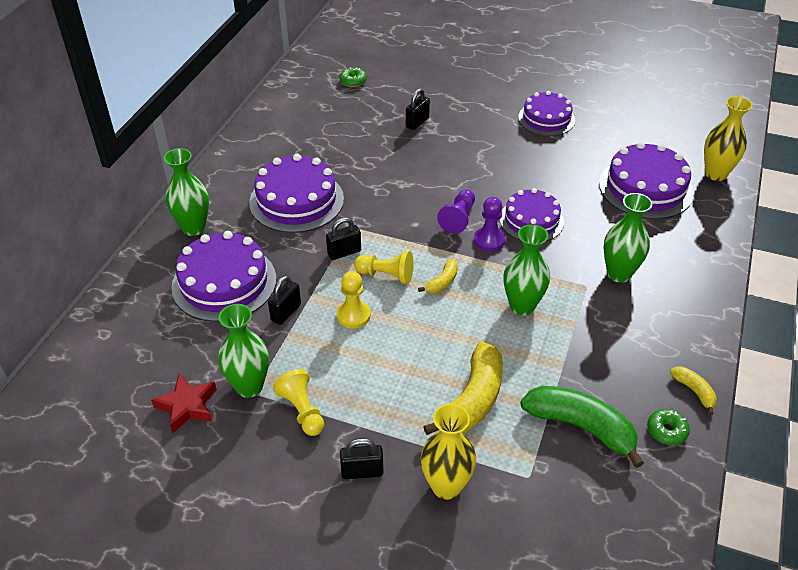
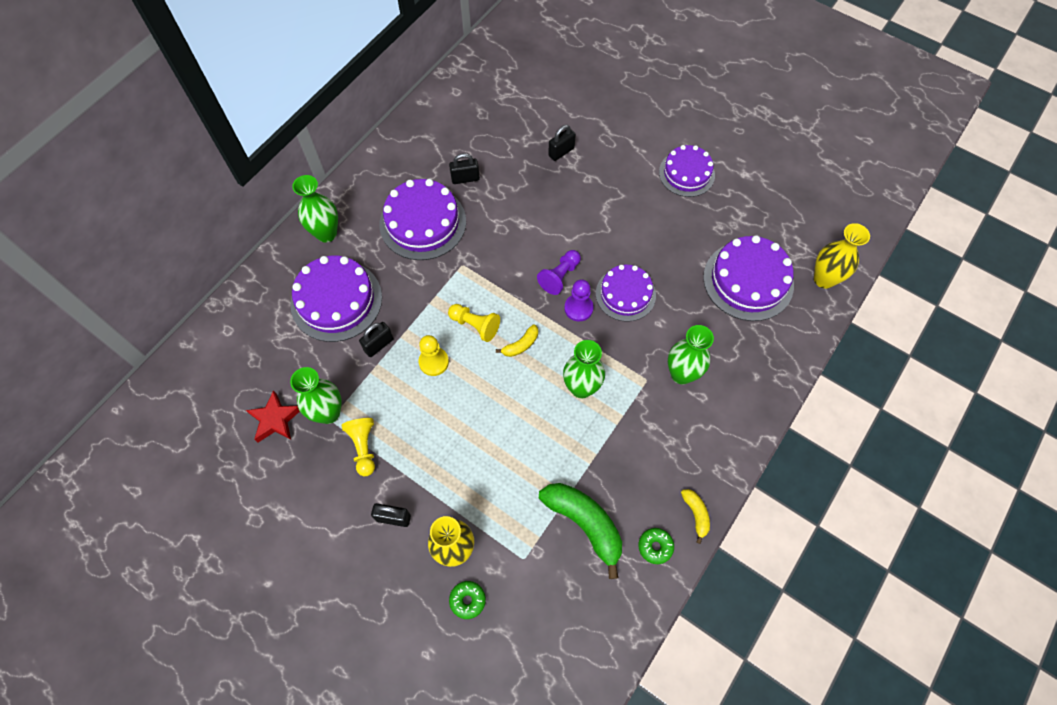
camera: 15 degrees right, 20 degrees up
black padlock [326,218,361,260] -> black padlock moved to [449,153,480,184]
green donut [339,67,367,87] -> green donut moved to [449,581,486,619]
yellow banana [423,342,503,435] -> none

